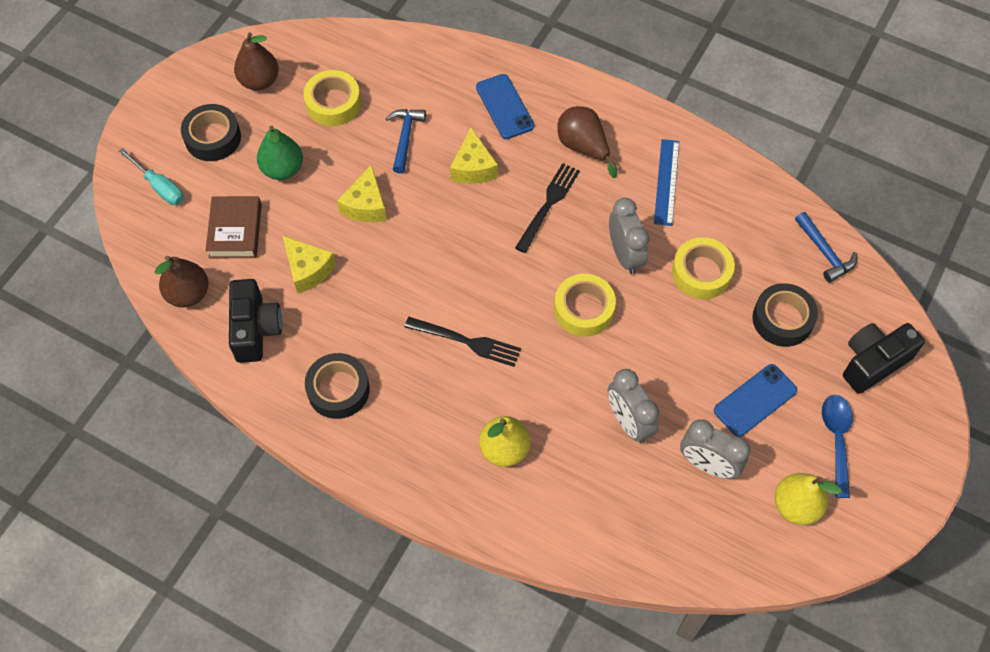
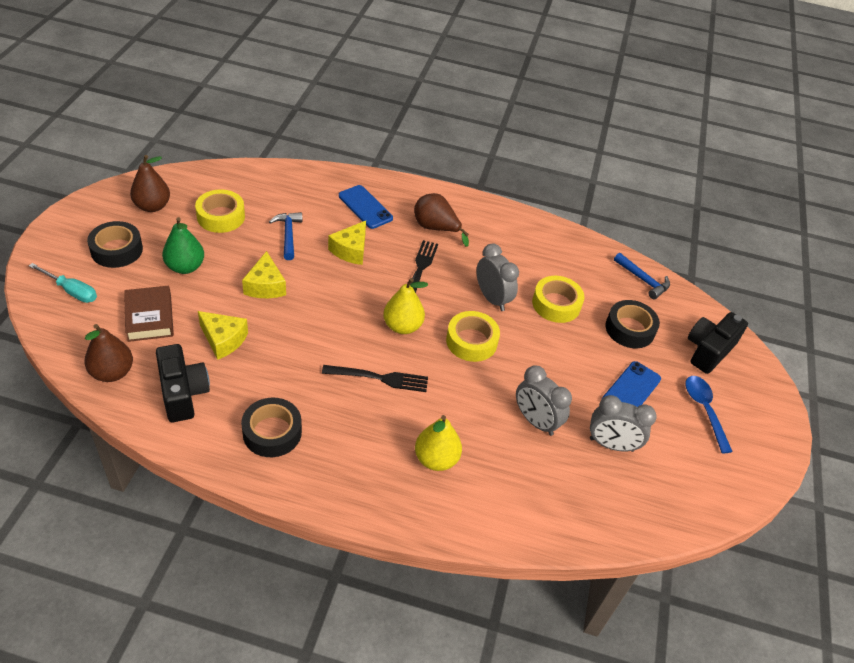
camera: 20 degrees left, 15 degrees down
yellow cheese [450,128,498,184] -> yellow cheese turned 45 degrees clockwise [328,221,366,265]
blue ruler [654,139,679,226] -> none
yellow pear [775,473,842,525] -> yellow pear moved to [383,278,428,334]

